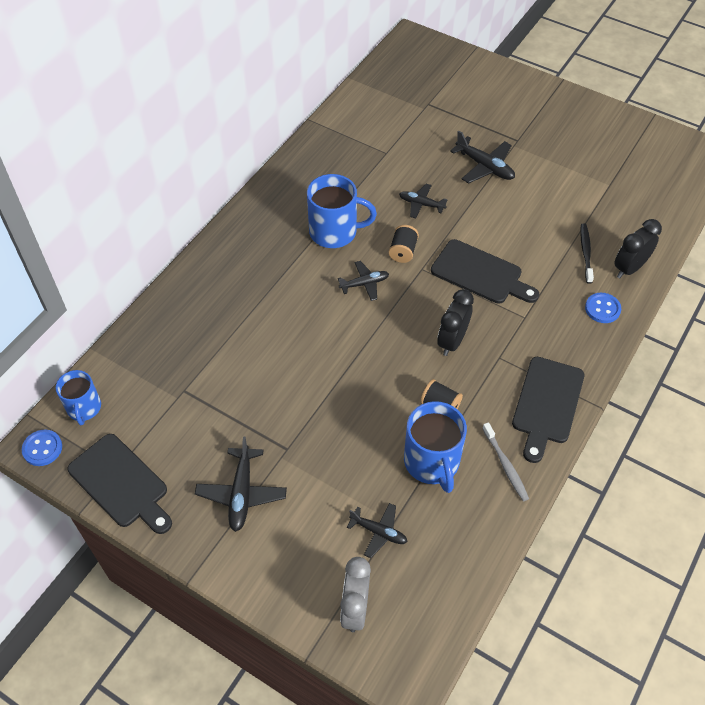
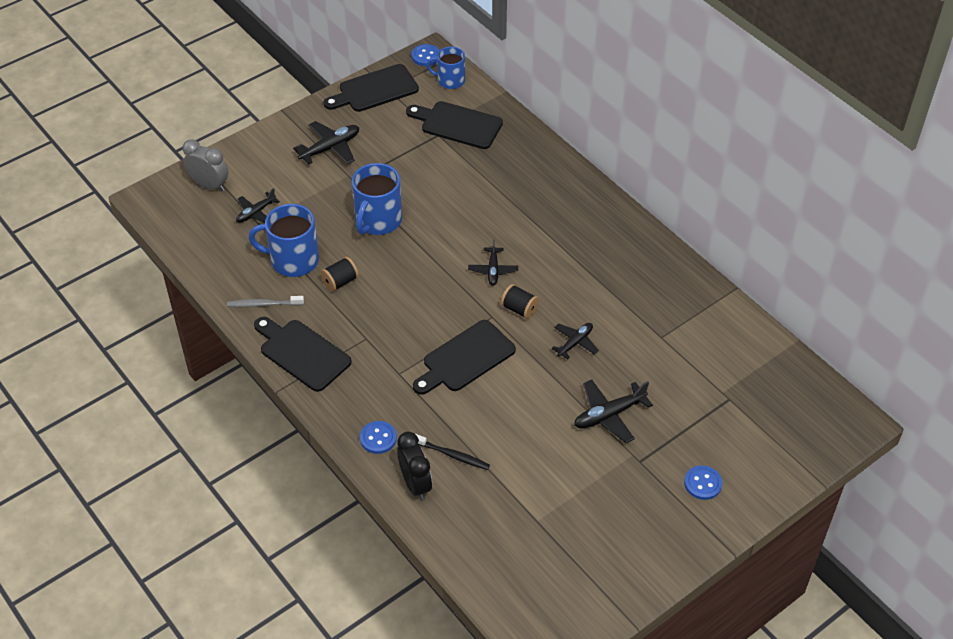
camera: 110 degrees right, 5 degrees down
black plane [195,437,287,532] -> black plane turned 120 degrees clockwise [293,121,359,165]
blue mug [307,174,377,248] -> blue mug moved to [352,163,402,235]
black clock [437,289,474,356] -> none
none -> black cutting board [406,101,503,149]
none -> blue button [684,465,722,500]

